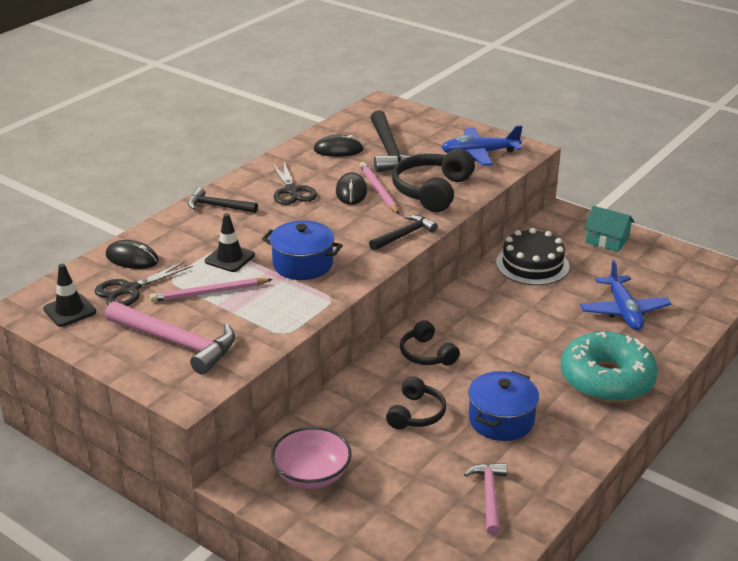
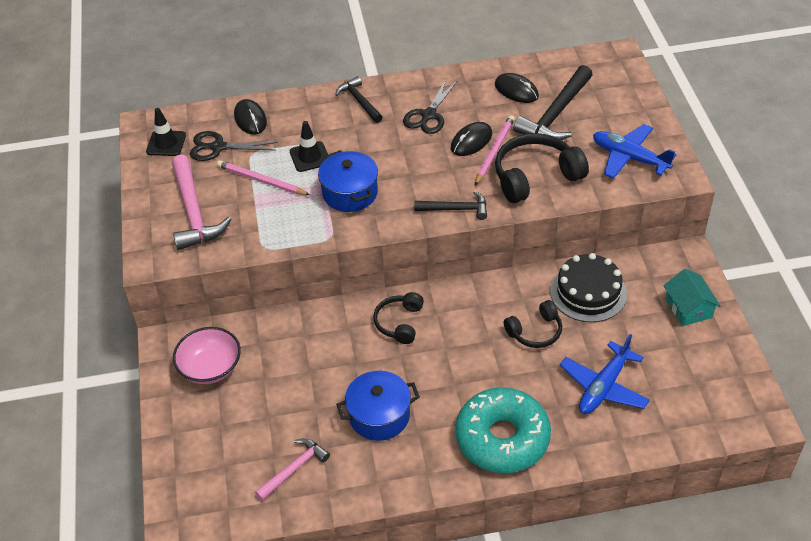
camera: 45 degrees right, 15 degrees up
black headphones [386,376,446,429] -> black headphones moved to [504,300,562,348]

